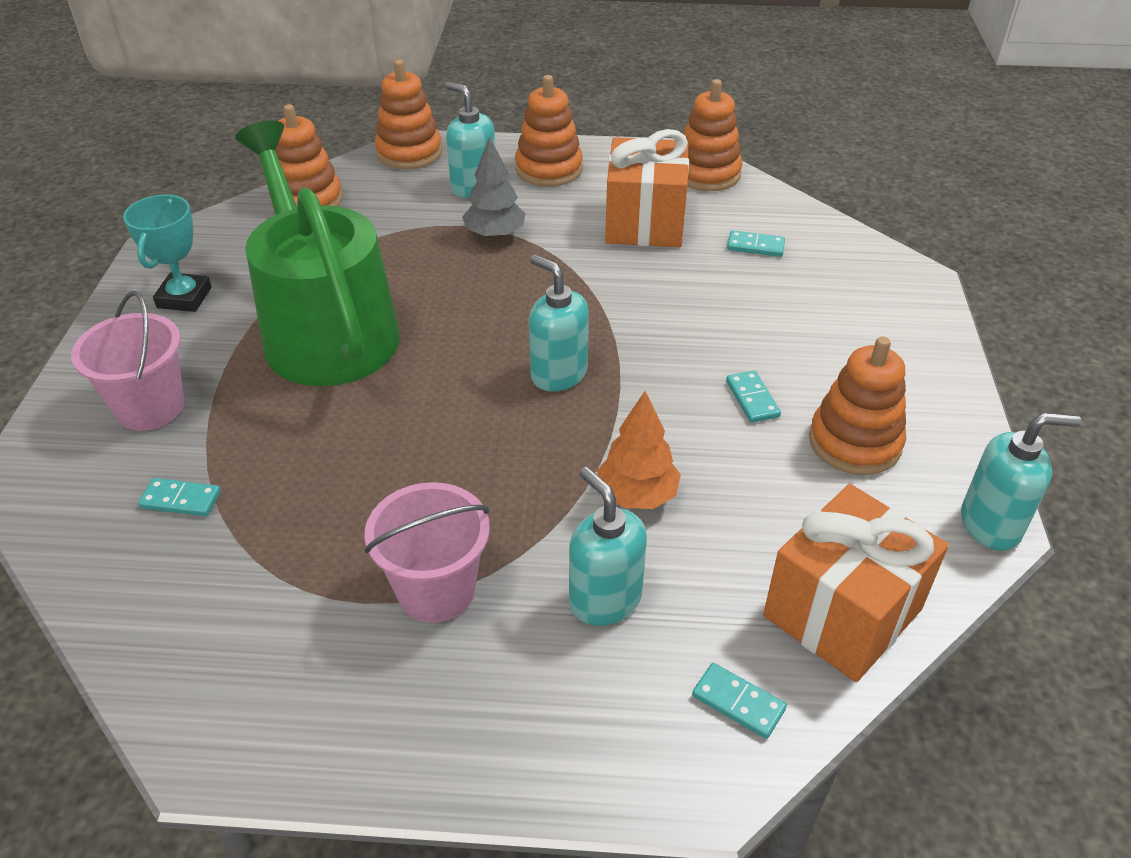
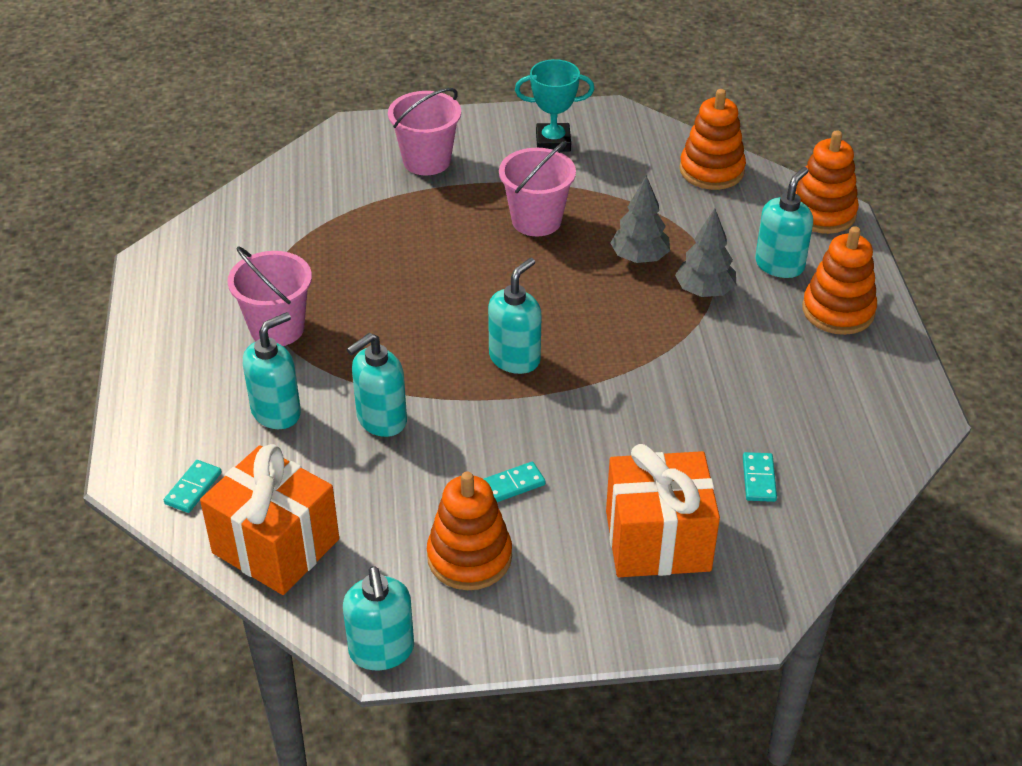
camera: 80 degrees right, 0 degrees up
turquoise domino [138,478,221,517] -> none
green watering can [235,121,400,386] -> pink bucket [499,141,576,236]
orange tree [597,391,681,509] -> turquoise soap dispenser [347,333,407,437]
orange gift [605,129,689,247] -> orange gift moved to [606,444,720,577]
orange stacking toy [684,79,743,191] -> none
none -> grey tree [610,175,670,263]

